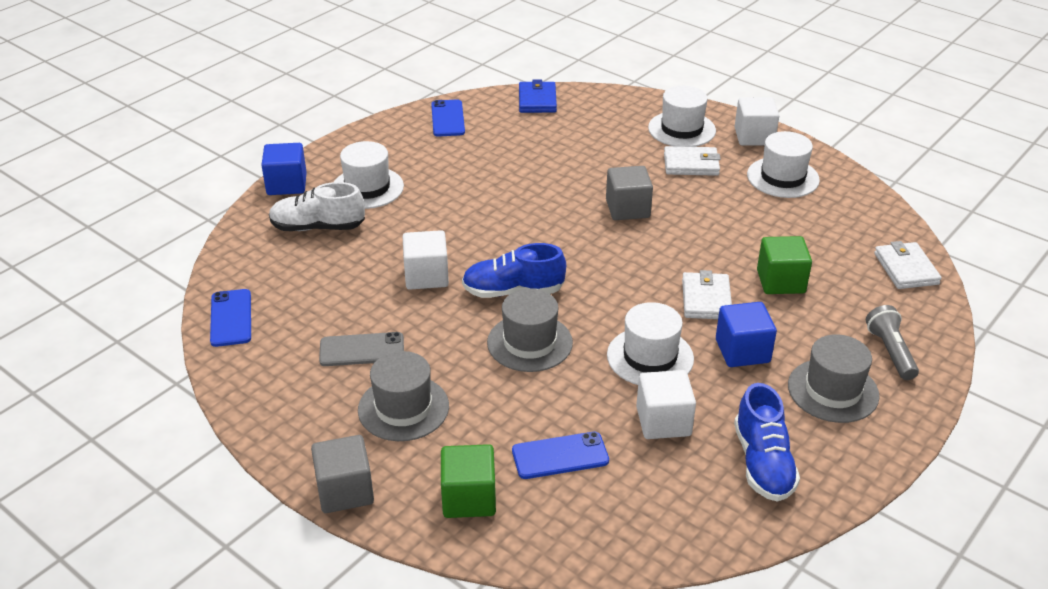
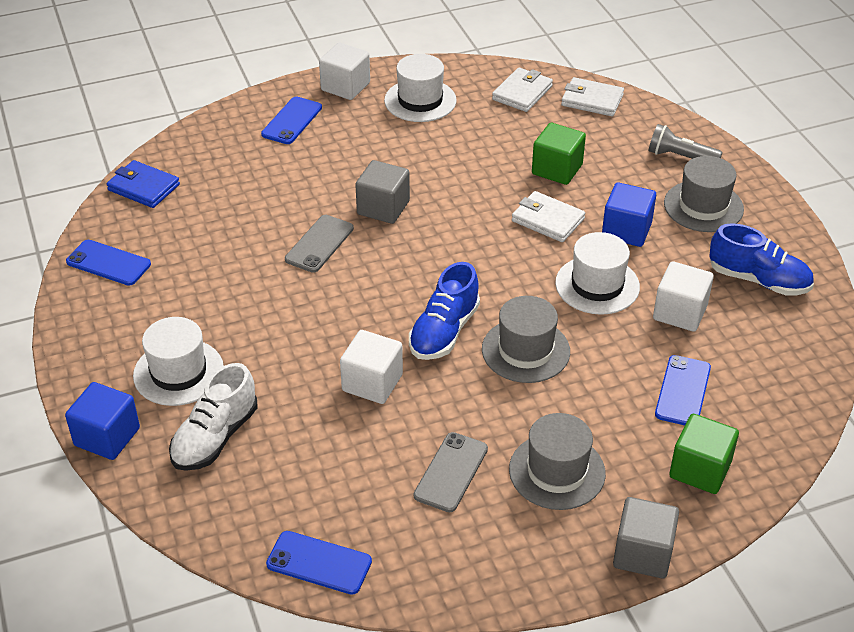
camera: 60 degrees left, 5 degrees up
white hat [648,86,716,147] -> blue phone [261,97,322,144]
white wallet [664,146,721,176] -> white wallet moved to [492,68,553,112]
none -> grey phone [285,215,354,273]

